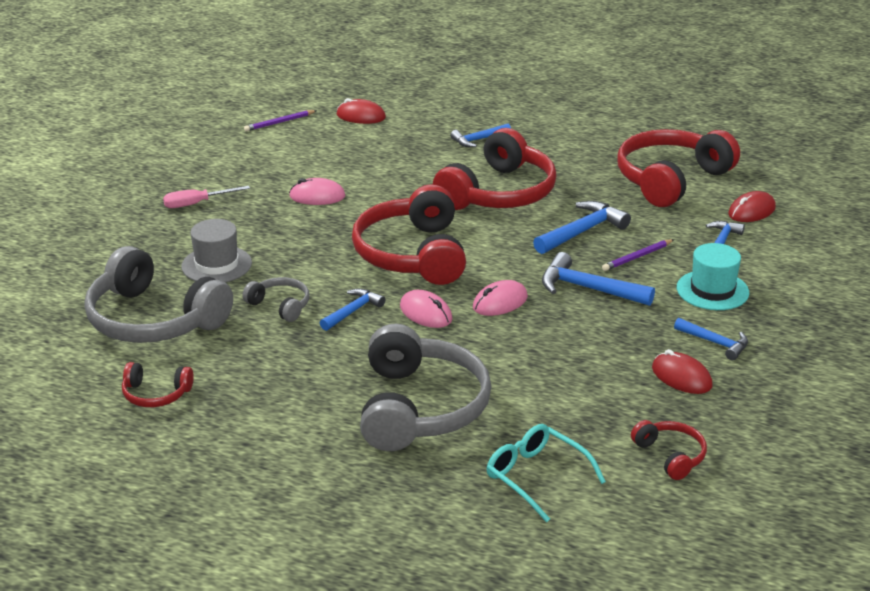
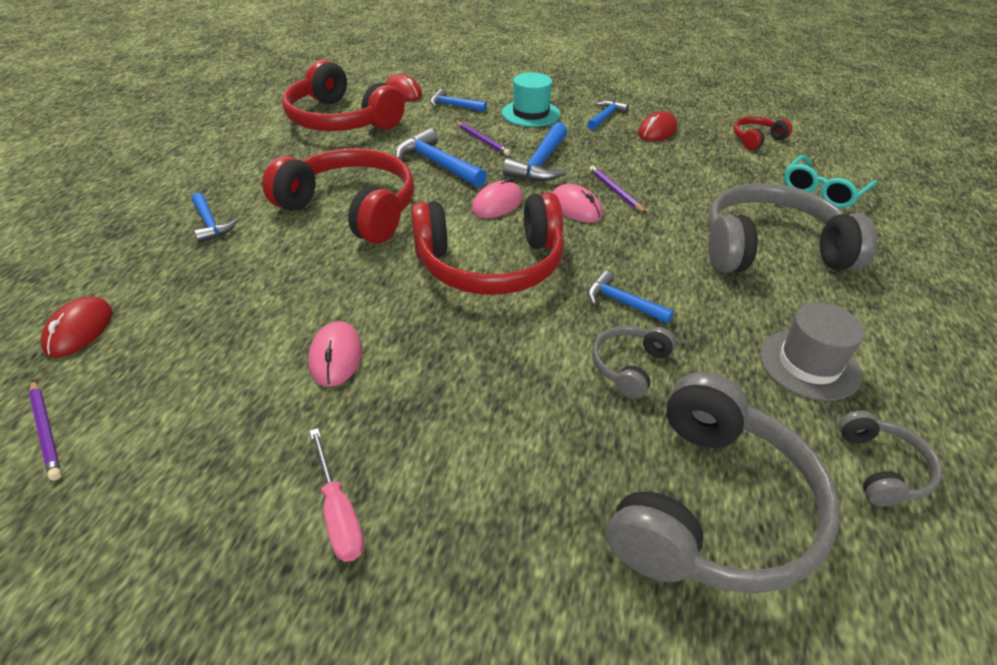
camera: 95 degrees left, 10 degrees up
red headphones [122,362,194,407] -> grey headphones [839,410,942,506]
grey hat [181,219,252,282] -> grey hat moved to [760,303,865,401]
pink mouse [400,290,452,328] -> pink mouse moved to [472,177,523,218]
none -> purple pencil [589,165,646,213]

